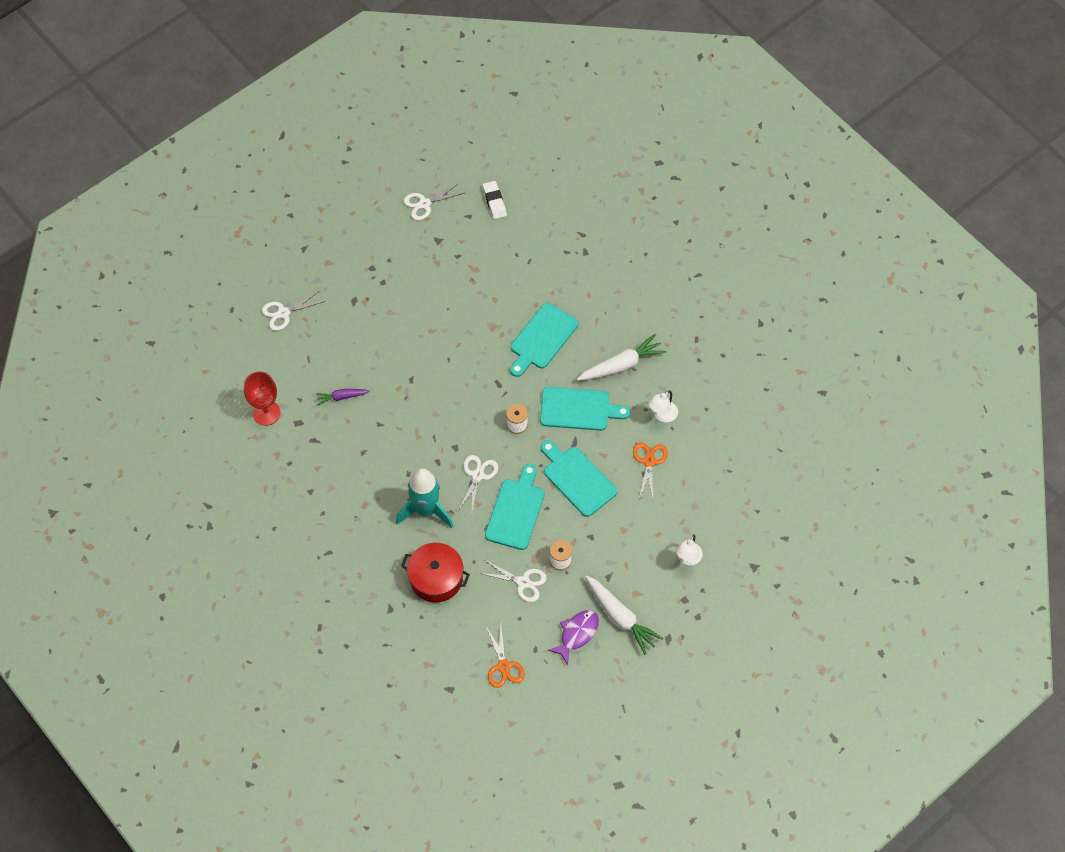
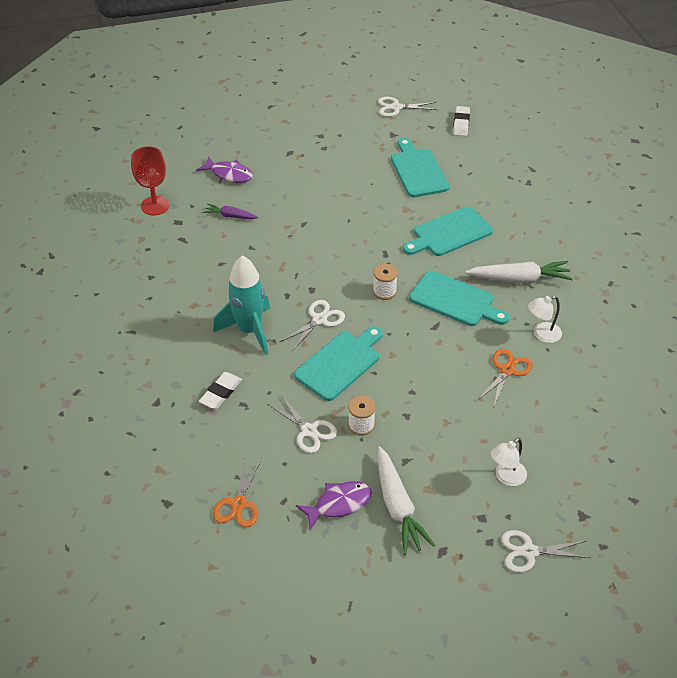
camera: 25 degrees right, 15 degrees down
white scissors [262,291,325,331] -> white scissors moved to [501,530,590,572]
red pot [401,543,470,602] -> white eraser [199,372,242,409]
turquoise cutting board [541,440,617,517] -> turquoise cutting board moved to [391,138,450,197]
none -> purple fish [196,156,253,183]

